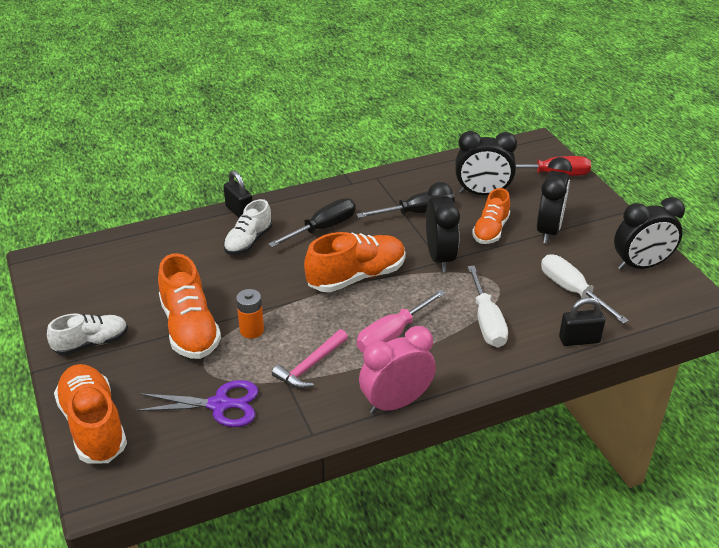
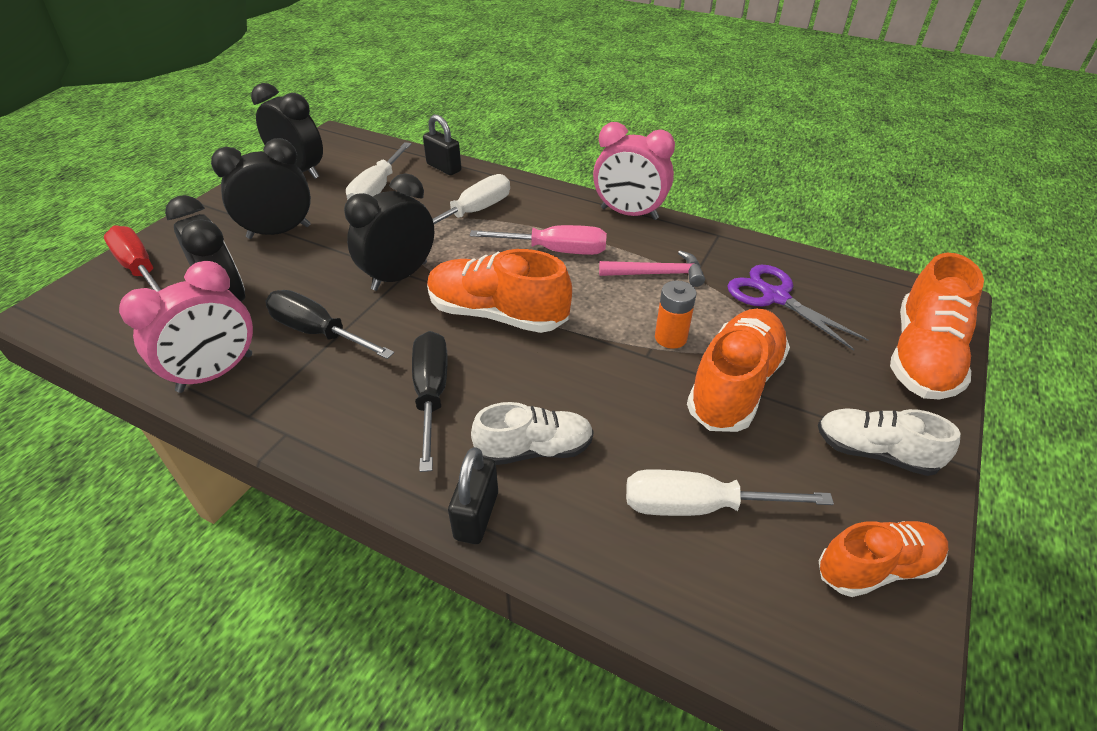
camera: 130 degrees left, 5 degrees up
black screwdriver [268,198,356,248] -> black screwdriver turned 75 degrees clockwise [412,331,448,472]
orange shoe [472,188,510,244] -> orange shoe moved to [818,521,948,597]
none -> pink clock [119,261,253,393]
none -> white screwdriver [626,469,834,516]

